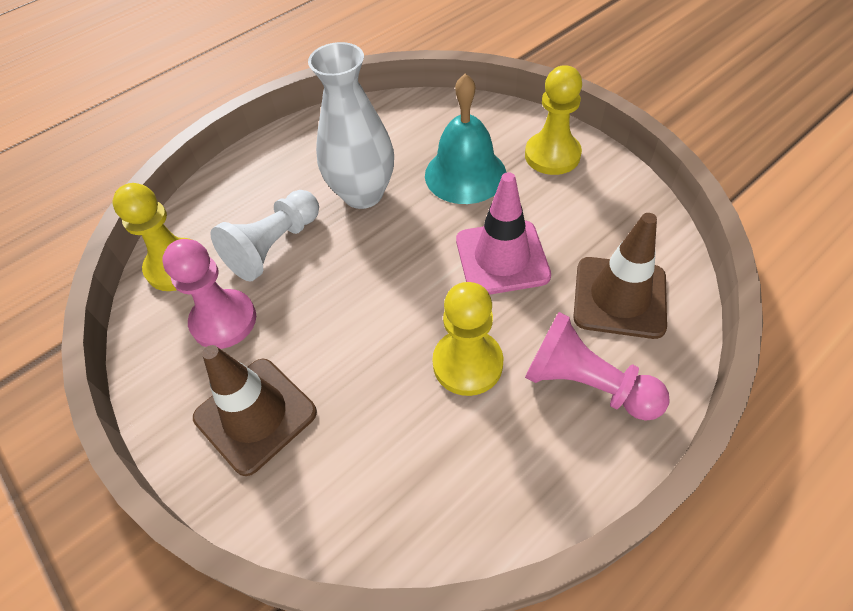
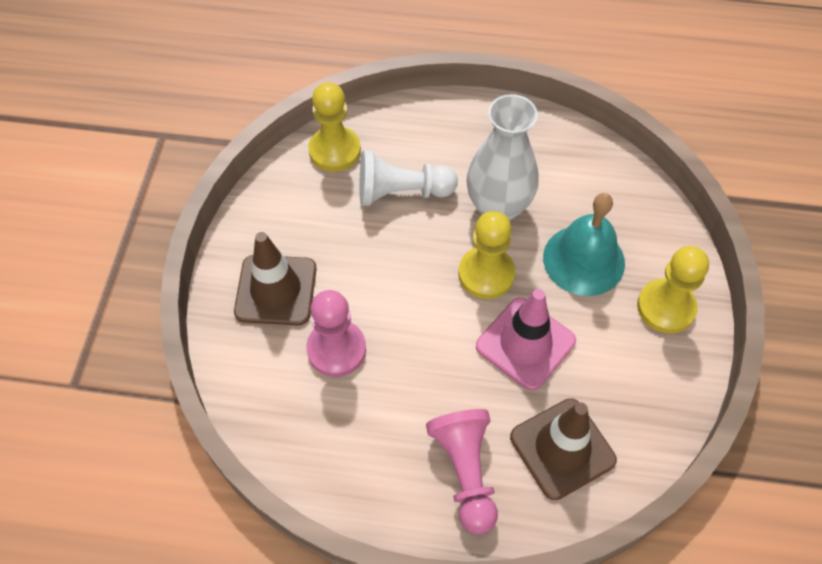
camera: 45 degrees right, 5 degrees up
pink pawn [162,239,256,349] -> pink pawn moved to [306,290,366,377]
yellow pawn [432,282,503,396] -> yellow pawn moved to [458,211,515,299]

